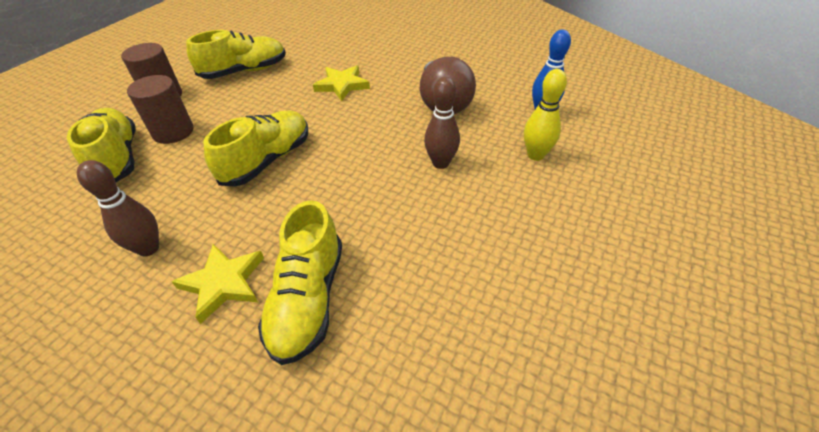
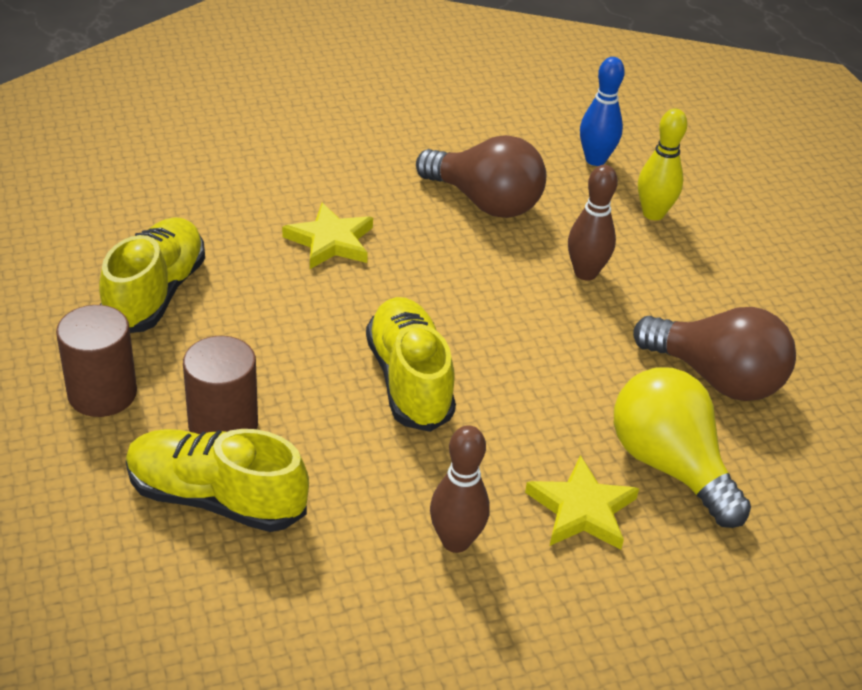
camera: 50 degrees left, 5 degrees down
yellow shoe [258,200,342,365] -> yellow light bulb [614,368,751,528]
none -> brown light bulb [633,307,796,401]

